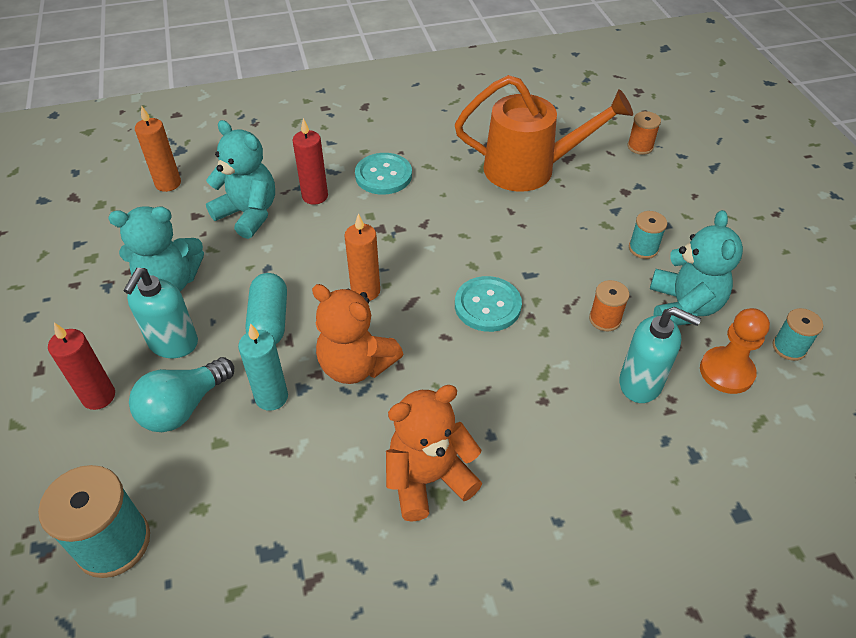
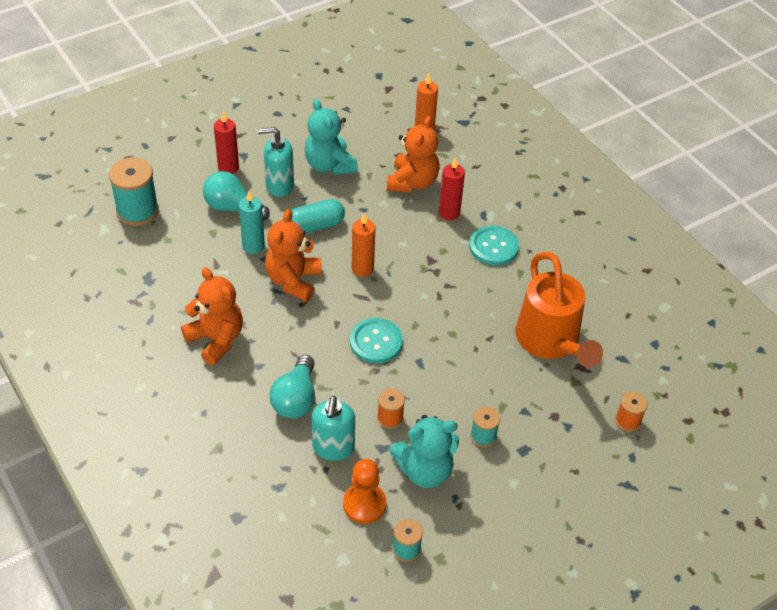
camera: 70 degrees right, 0 degrees up
turquoise teddy bear [206,120,275,239] -> orange teddy bear [387,116,440,193]
none -> turquoise light bulb [270,355,315,419]

